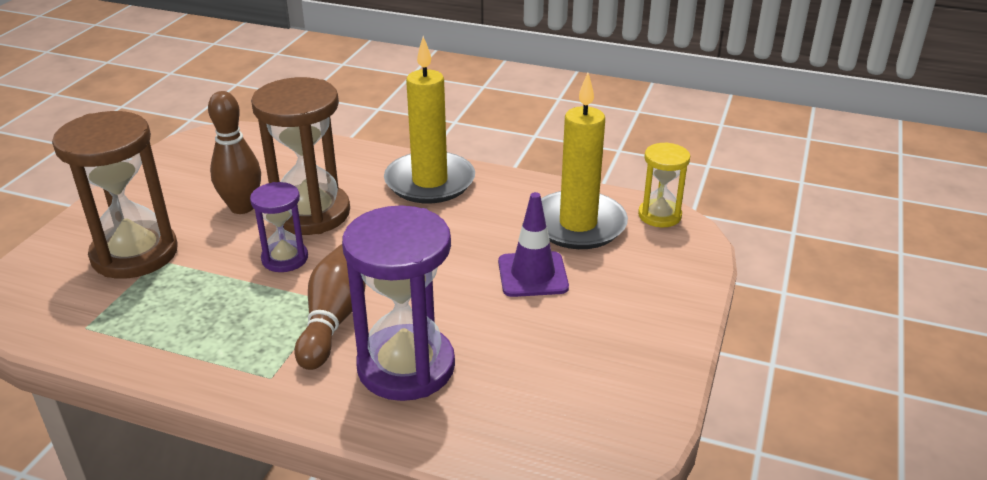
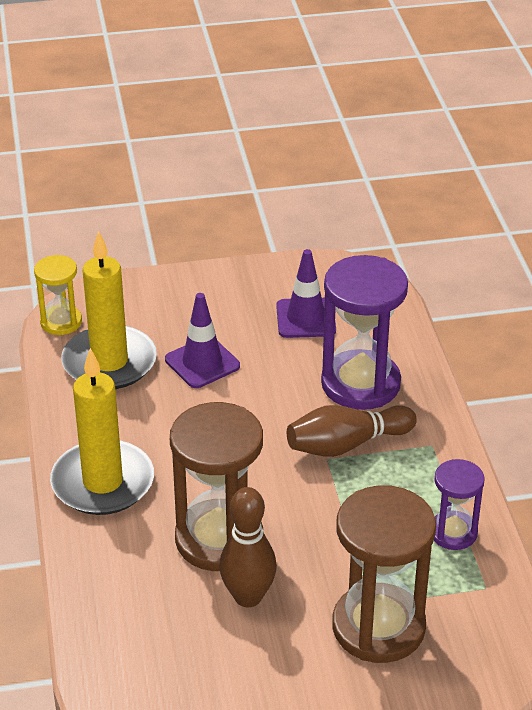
camera: 120 degrees left, 5 degrees up
purple hourglass [250,182,308,272] -> purple hourglass moved to [434,459,485,550]
none -> purple traffic cone [276,249,336,338]

